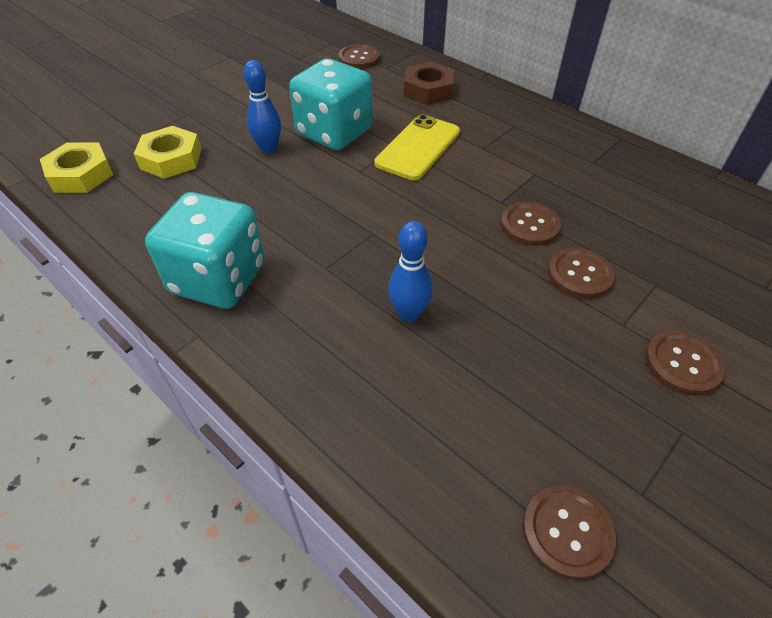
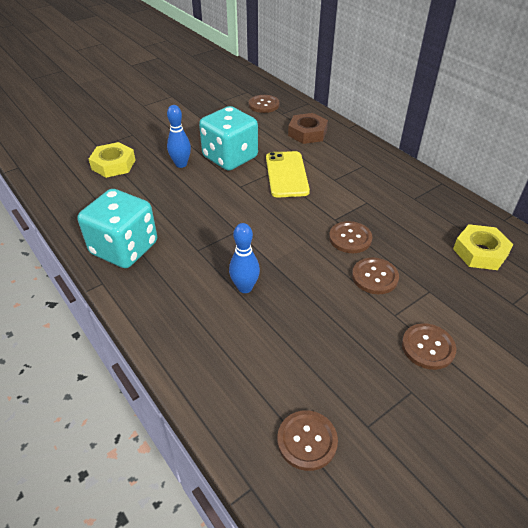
camera: 10 degrees right, 5 degrees down
yellow nut [40,142,113,193] -> yellow nut moved to [453,224,514,270]
yellow phone [374,115,460,180] -> yellow phone turned 45 degrees counterclockwise [266,151,310,198]

